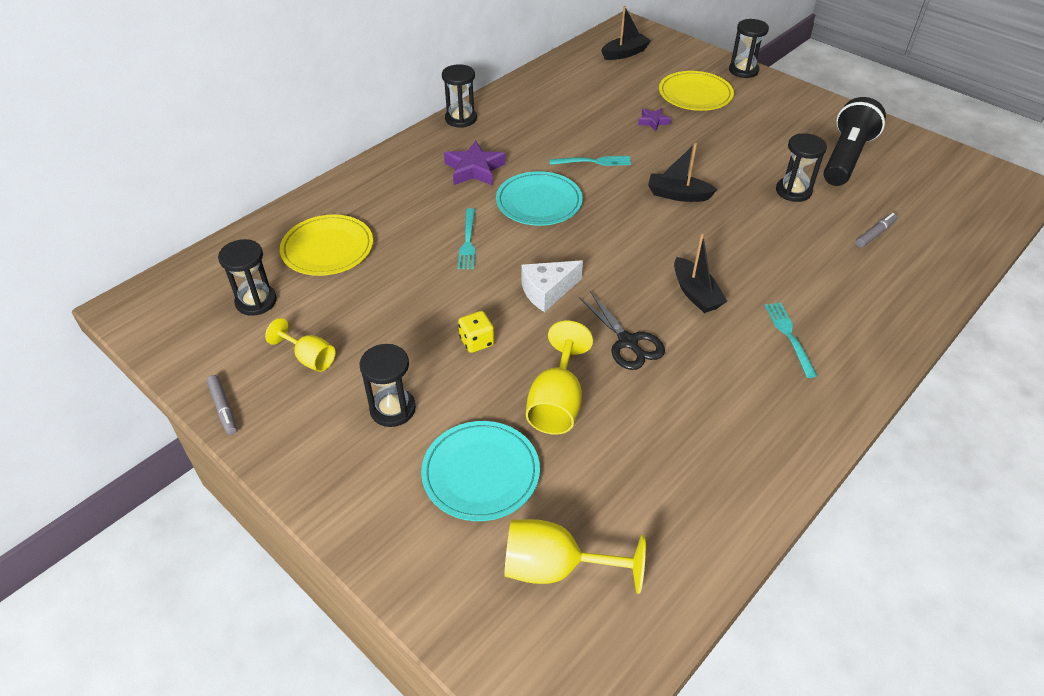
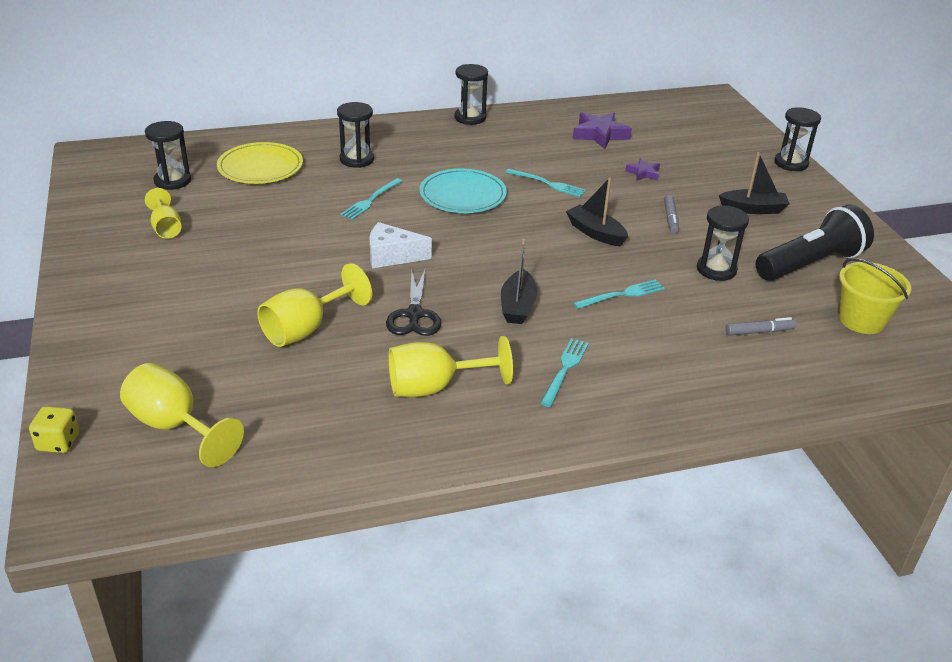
camera: 30 degrees right, 10 degrees down
grey marker [207,375,237,435] -> grey marker moved to [664,195,679,233]
black hourglass [360,344,416,427] -> black hourglass moved to [337,102,374,168]
turquoise plate [421,421,540,521] -> none
purple star [444,141,506,185] -> purple star moved to [573,112,632,149]
yellow dice [458,311,494,353] -> yellow dice moved to [29,406,79,453]
black boat [601,6,651,60] -> black boat moved to [719,152,790,214]
yellow plate [659,71,734,111] -> none
none -> yellow goblet [389,336,513,397]
none -> turquoise fork [573,279,665,309]
none -> yellow bucket [839,258,911,334]

